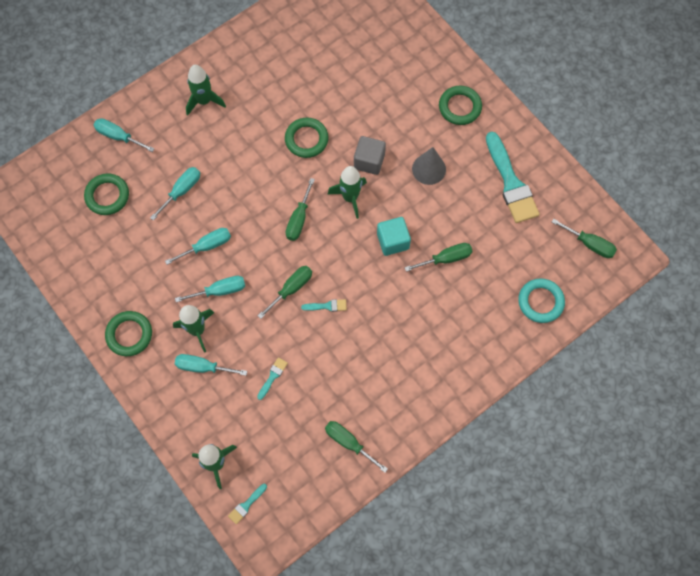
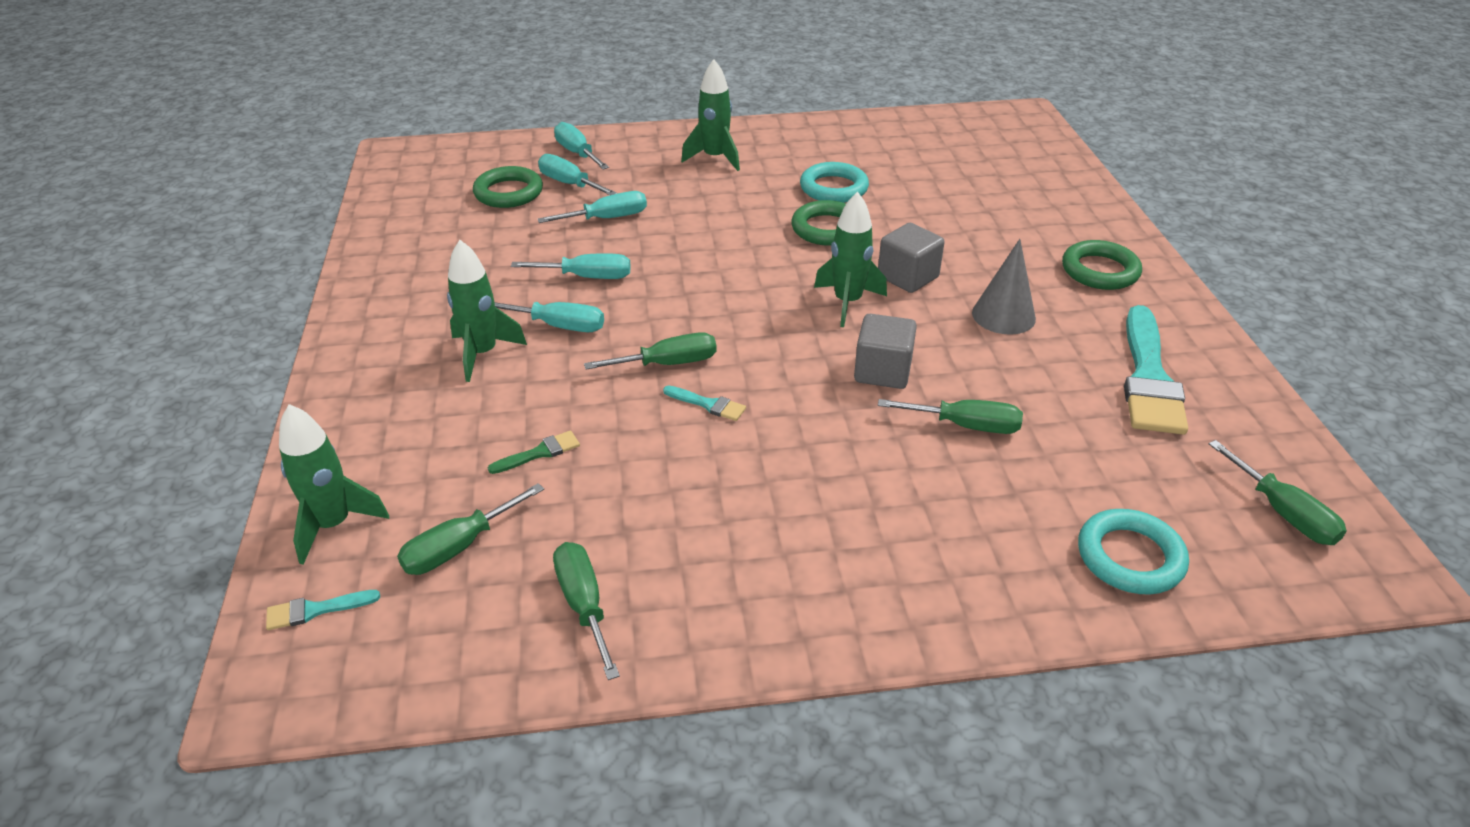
camera: 30 degrees right, 30 degrees down
green ring [105,311,152,356] -> none
turquoise screwdriver [175,354,247,376] -> turquoise screwdriver moved to [538,154,618,195]
turquoise brush [257,357,288,400] -> green brush [488,430,580,474]
green screwdriver [286,178,315,241] -> green screwdriver moved to [397,483,544,575]
turquoise cube [377,217,411,256] -> grey cube [854,314,917,389]
none -> turquoise ring [800,162,869,203]

